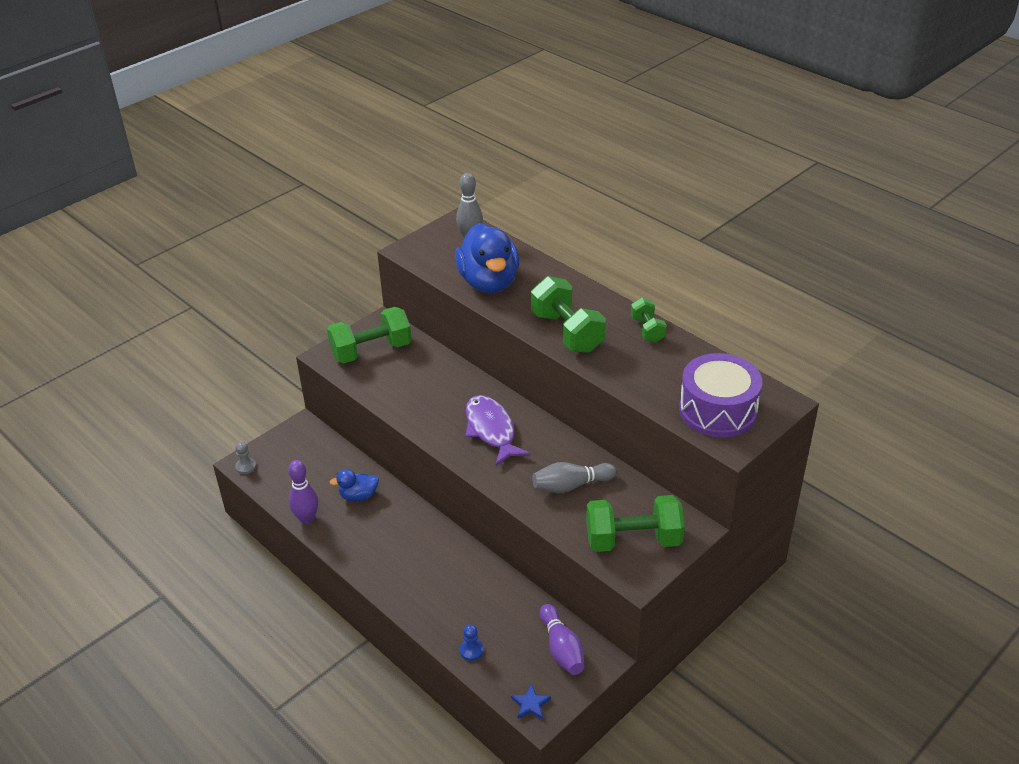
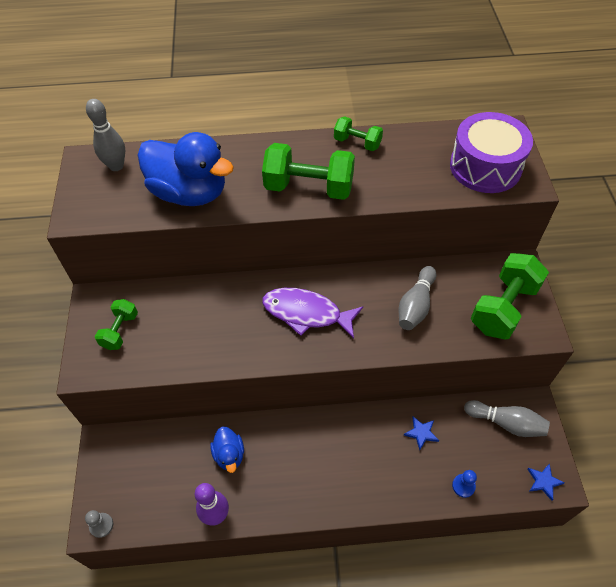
camera: 50 degrees left, 15 degrees up
green dumbbell [327,307,412,364] -> green dumbbell [95,299,138,350], size x0.56
blue duck [329,469,379,502] -> blue duck turned 45 degrees counterclockwise [210,426,244,473]
purple bowling pin [540,604,584,675] -> grey bowling pin [464,400,550,437]
none -> blue star [404,416,439,450]

